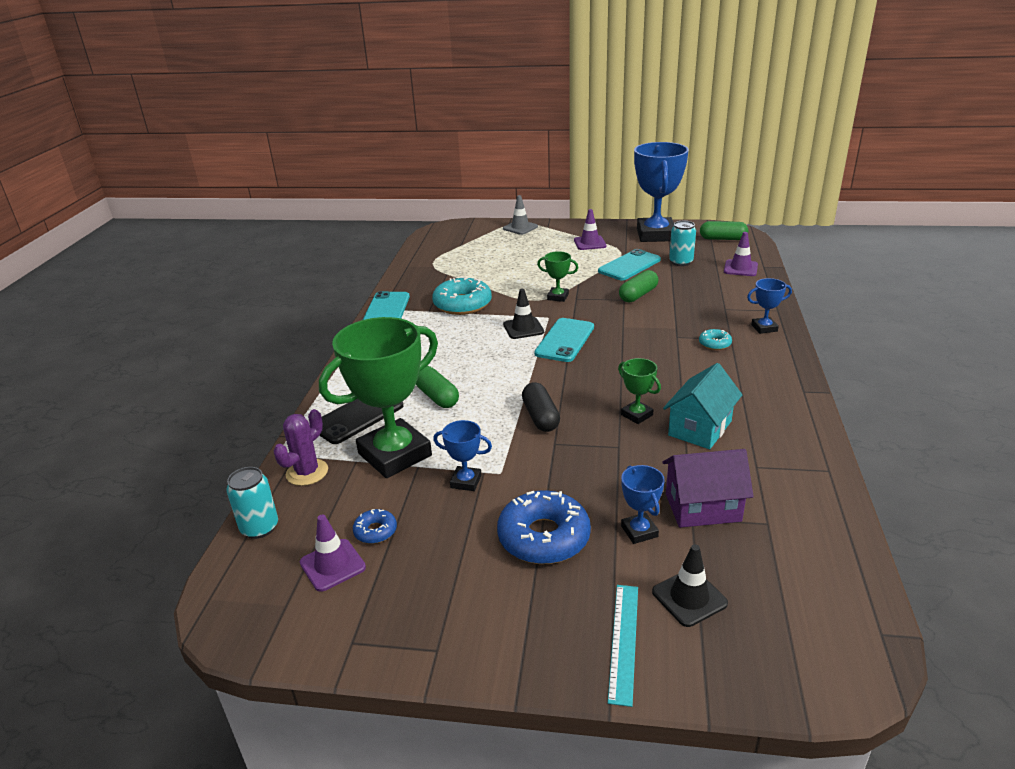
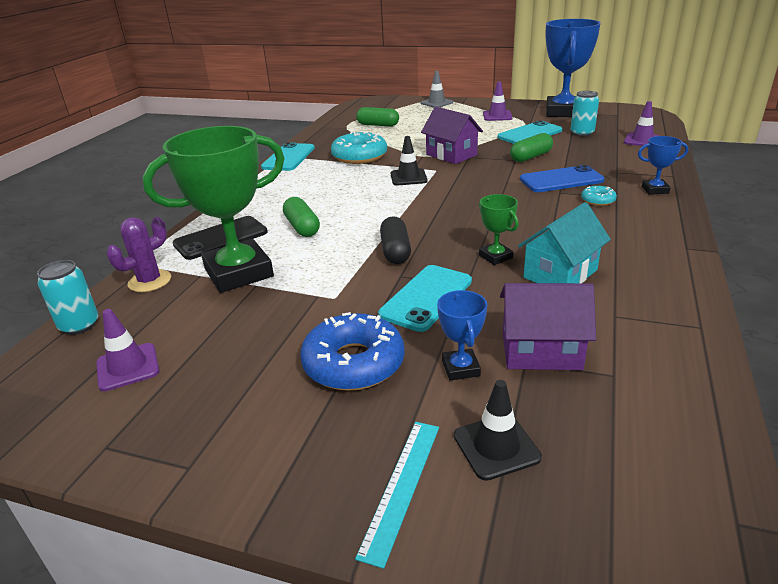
camera: 10 degrees right, 0 degrees up
blue donut [353,509,397,544] -> none
blue trophy [433,420,492,491] -> none
turquoise phone [534,318,594,362] -> turquoise phone moved to [378,265,472,332]
green trophy [537,251,578,302] -> purple house [421,107,483,164]
green capsule [700,221,748,240] -> green capsule moved to [356,107,399,127]
none -> blue phone [520,165,605,192]

